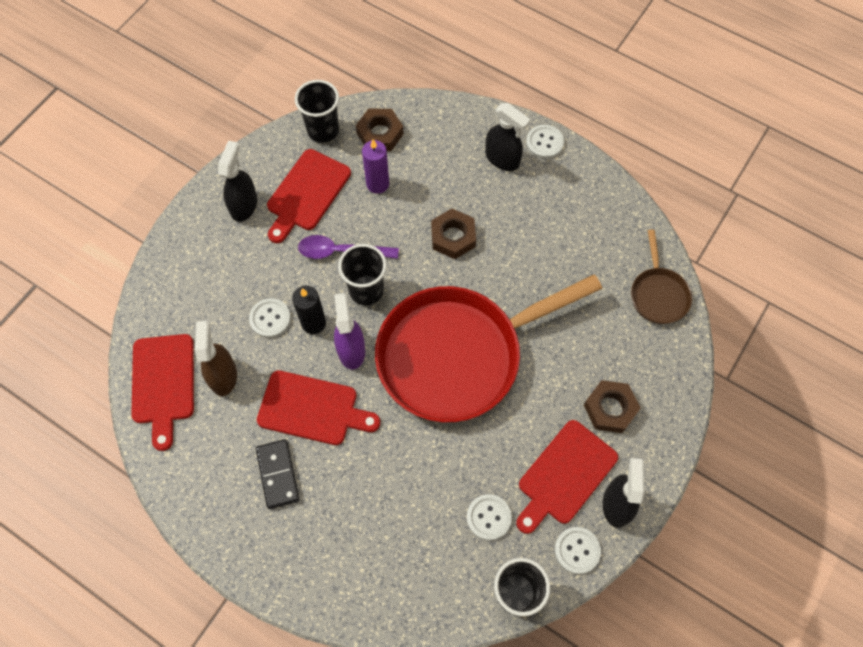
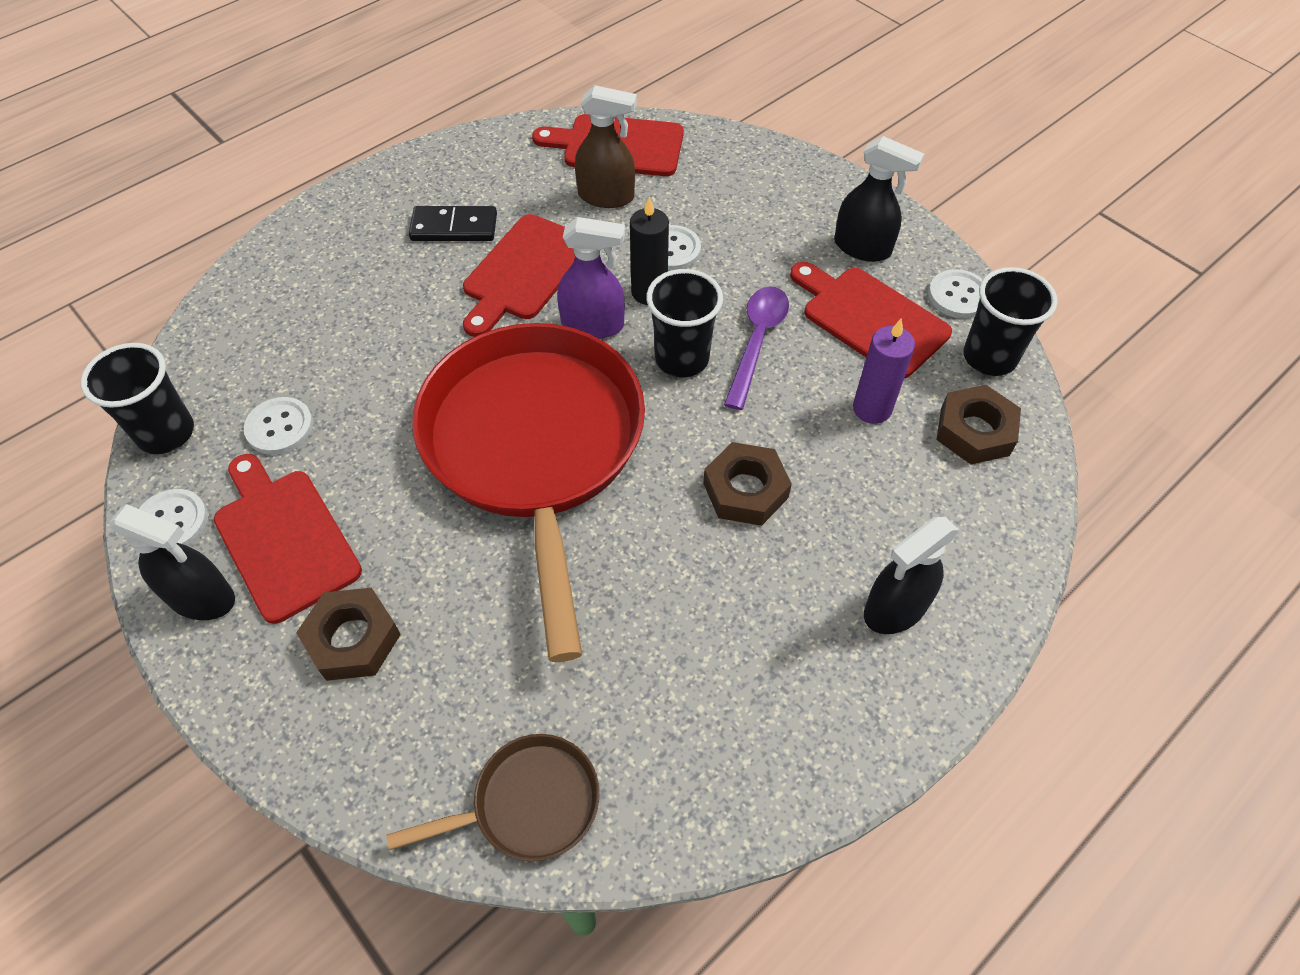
camera: 105 degrees right, 10 degrees down
white button [526,125,564,159] -> white button moved to [928,269,983,318]
brown pan [631,229,692,324] -> brown pan turned 150 degrees clockwise [386,734,599,861]

